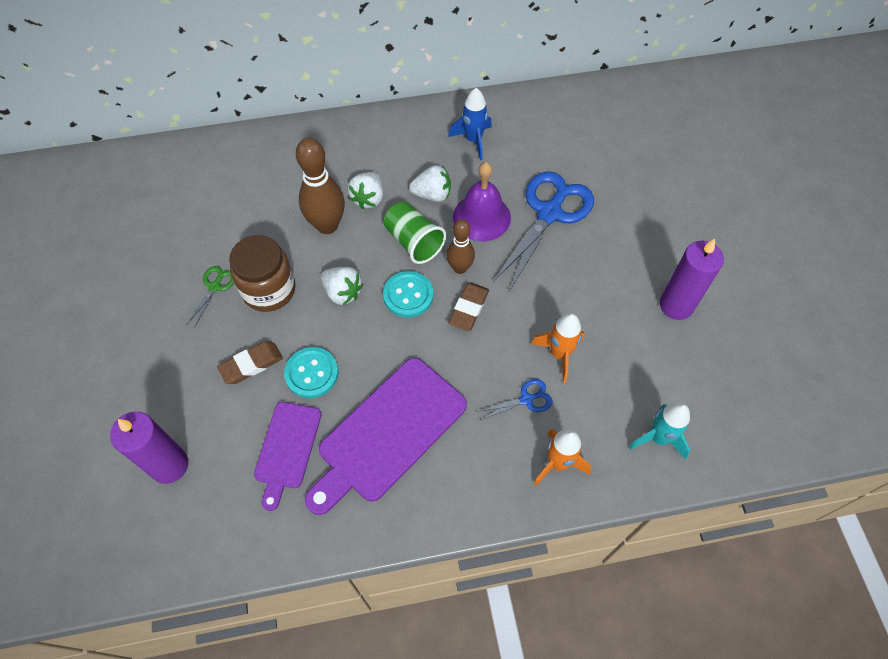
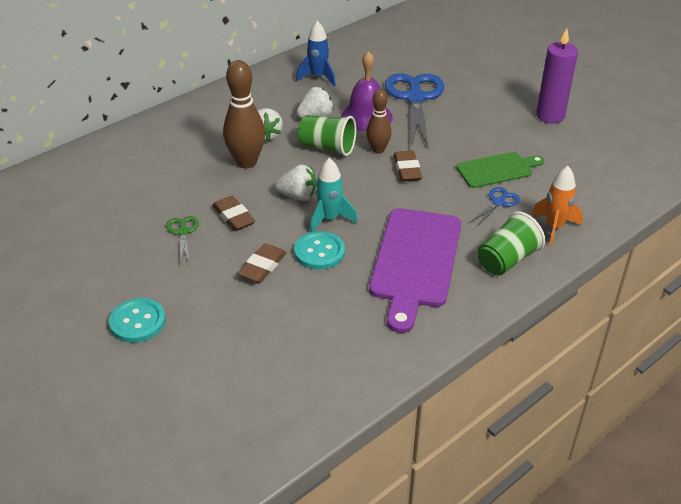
camera: 30 degrees left, 20 degrees down
purple candle [110,412,188,484] -> none
brown jar [229,235,296,312] -> brown eraser [212,196,255,231]
purple cutting board [254,402,321,511] -> none
turquoise button [383,271,433,317] -> turquoise button moved to [109,298,166,343]
orange rocket [531,313,585,382] -> green cutting board [456,152,544,188]
turquoise rocket [629,402,690,460] -> turquoise rocket moved to [310,158,358,232]
none -> green cup [477,211,545,275]

